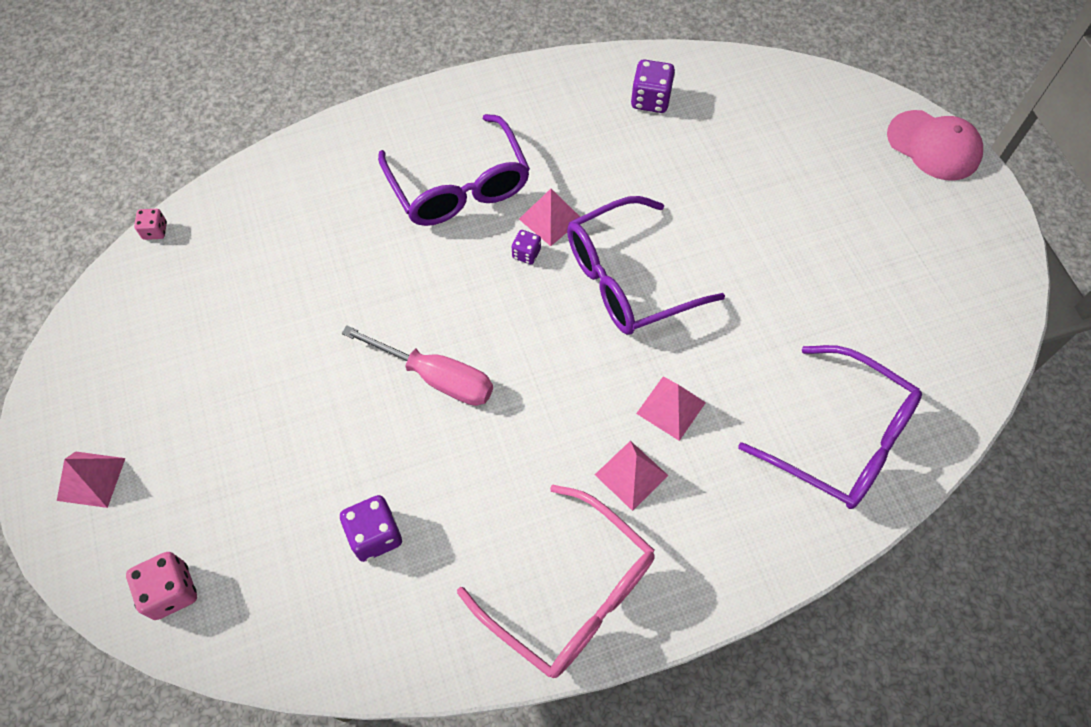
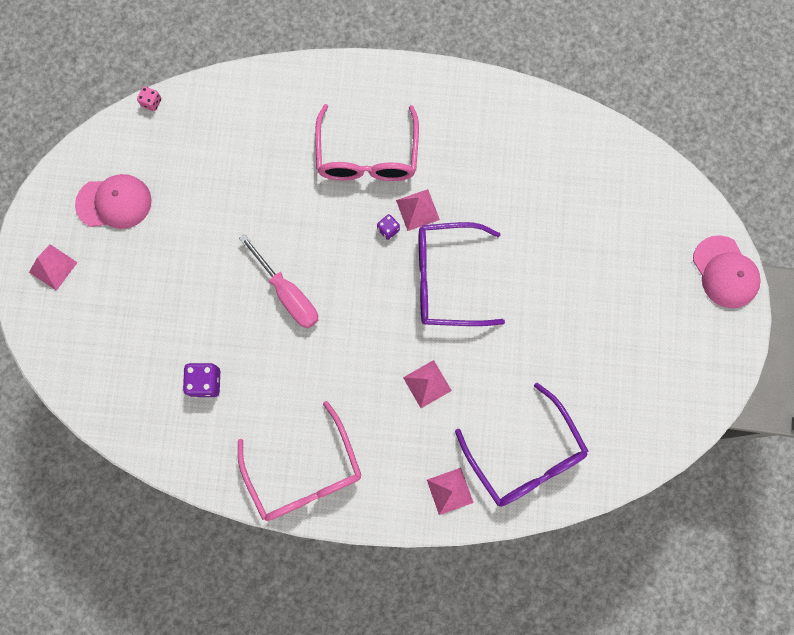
camera: 25 degrees right, 15 degrees up
pink dice [126,552,197,620] -> none
purple glasses [378,114,530,226] -> pink glasses [315,104,419,181]
pink pyramid [595,441,669,511] -> pink pyramid moved to [427,468,474,515]
purple dice [631,59,675,113] -> none
none -> pink cap [75,174,152,229]

